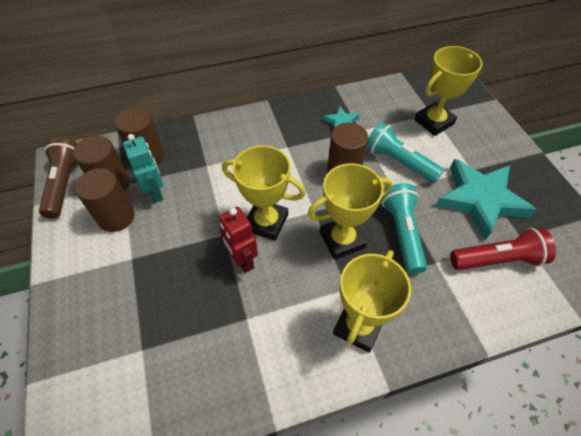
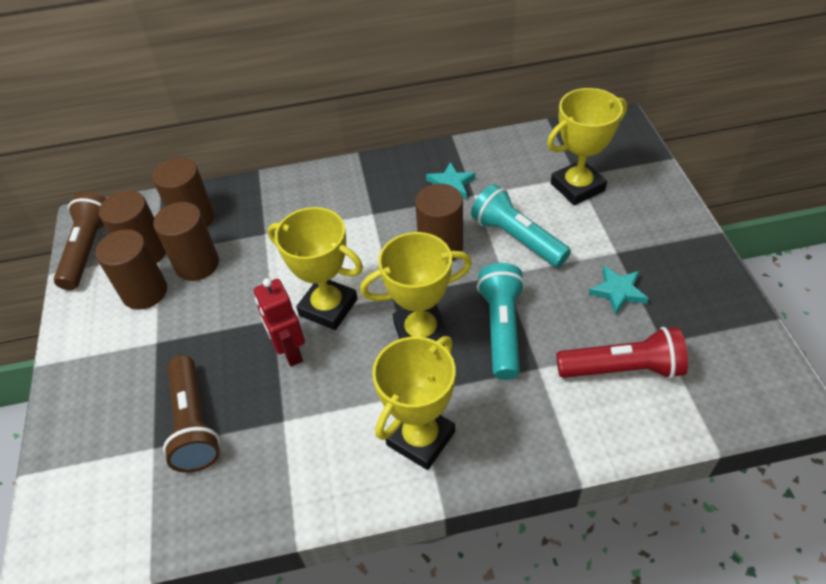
camera: 10 degrees right, 5 degrees down
turquoise robot [123,134,163,203] -> brown cylinder [153,202,219,281]
turquoise star [436,159,537,240] -> turquoise star [588,266,649,315], size x0.47
none -> brown flashlight [163,355,220,472]

